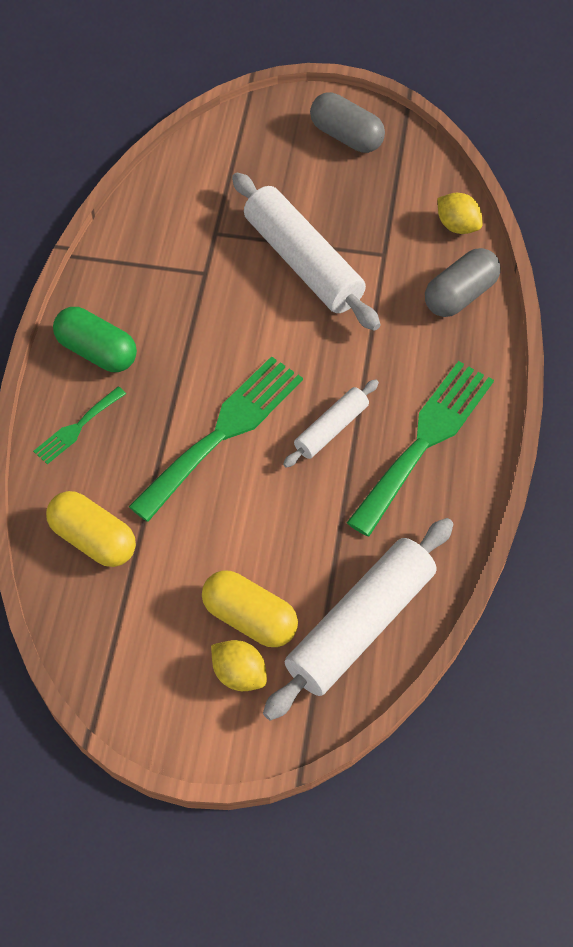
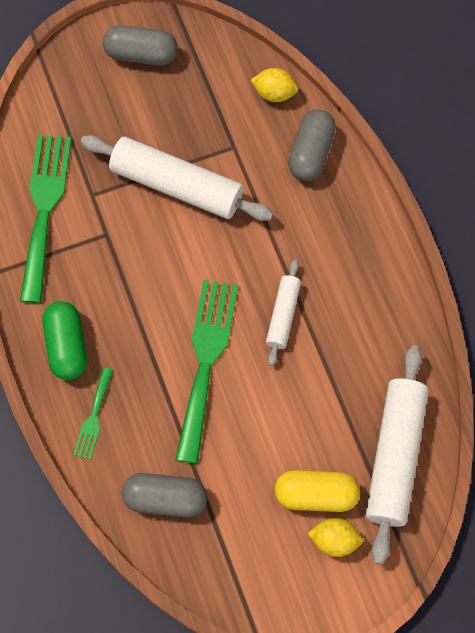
camera: 30 degrees left, 10 degrees up
yellow capsule [46,491,136,567] -> grey capsule [122,473,207,517]
green capsule [53,307,137,372] -> green capsule turned 75 degrees clockwise [42,301,87,380]
green fork [347,361,494,536] -> green fork moved to [20,135,72,303]

